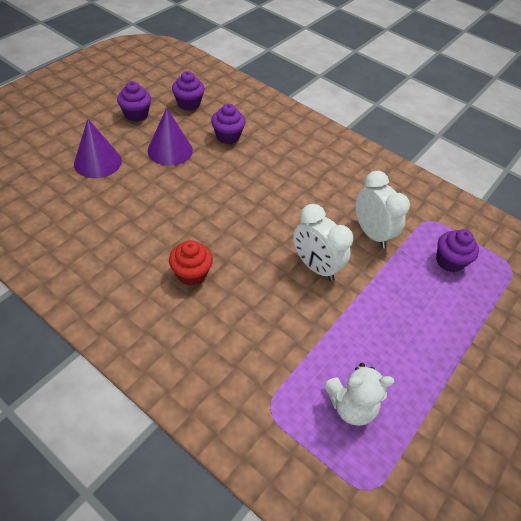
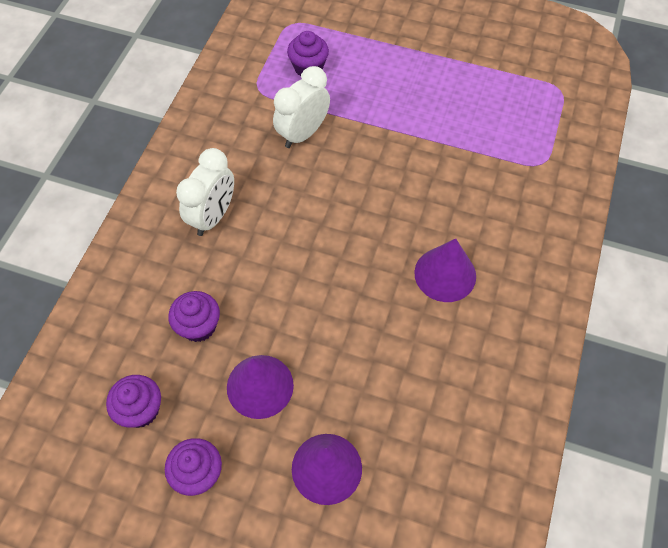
camera: 105 degrees left, 10 degrees up
red cupcake [169,240,213,286] -> purple cone [414,238,476,302]
white clock [293,204,353,281] -> white clock moved to [176,148,234,236]
white teddy bear [324,363,395,426] -> none

